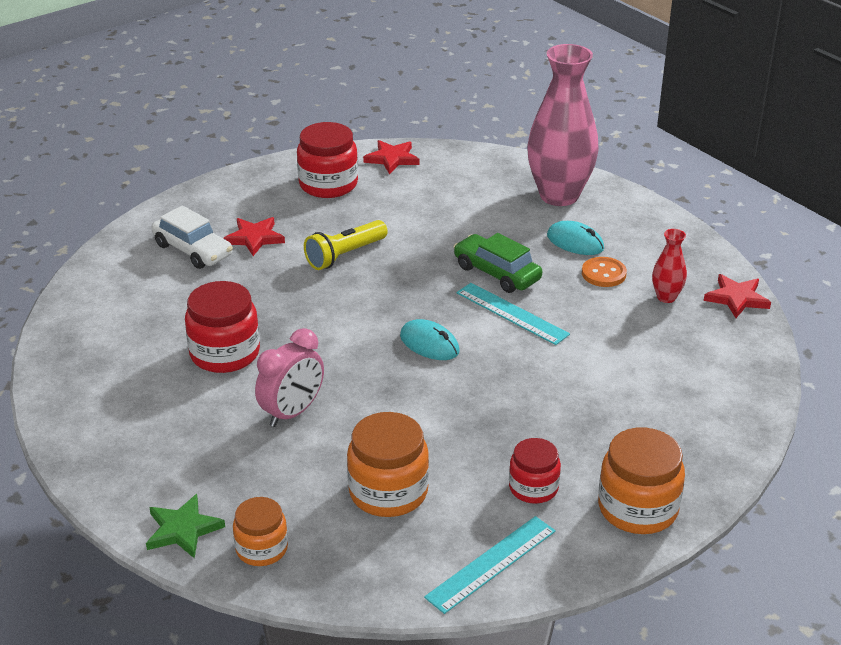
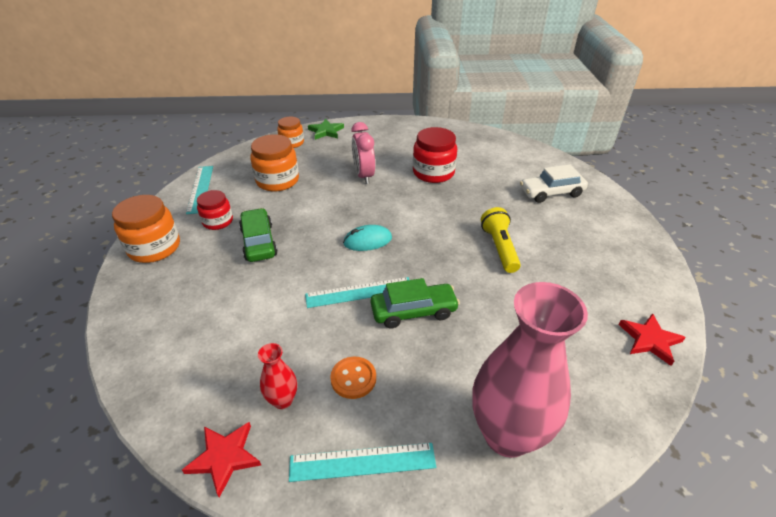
camera: 125 degrees right, 5 degrees up
red star [224,217,285,256] -> none
red jar [297,122,358,198] -> none
turquoise mouse [547,221,604,255] -> none
none -> green car [239,208,278,262]
none -> turquoise ruler [289,443,436,482]

